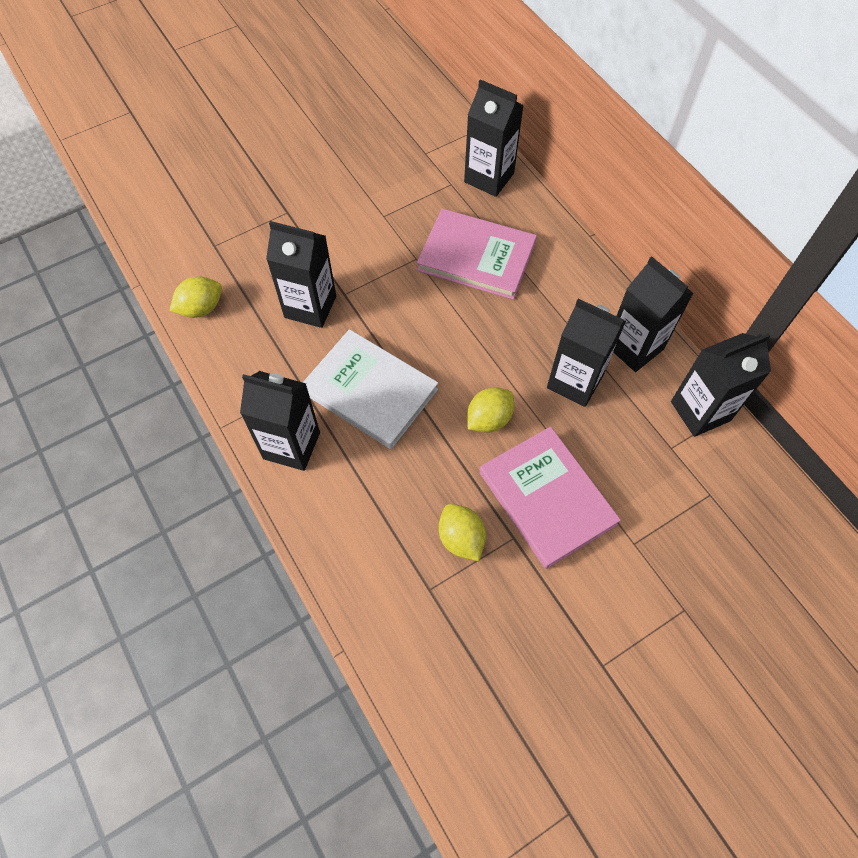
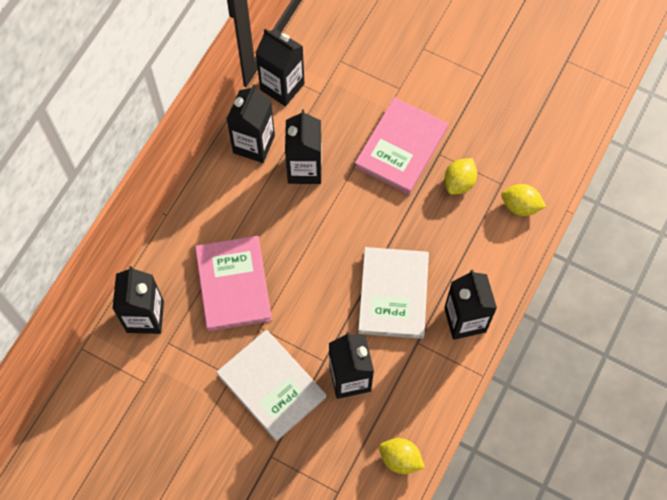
camera: 120 degrees left, 5 degrees up
yellow lemon [467,388,514,433] -> yellow lemon moved to [501,184,546,216]
none -> white book [216,330,326,441]

